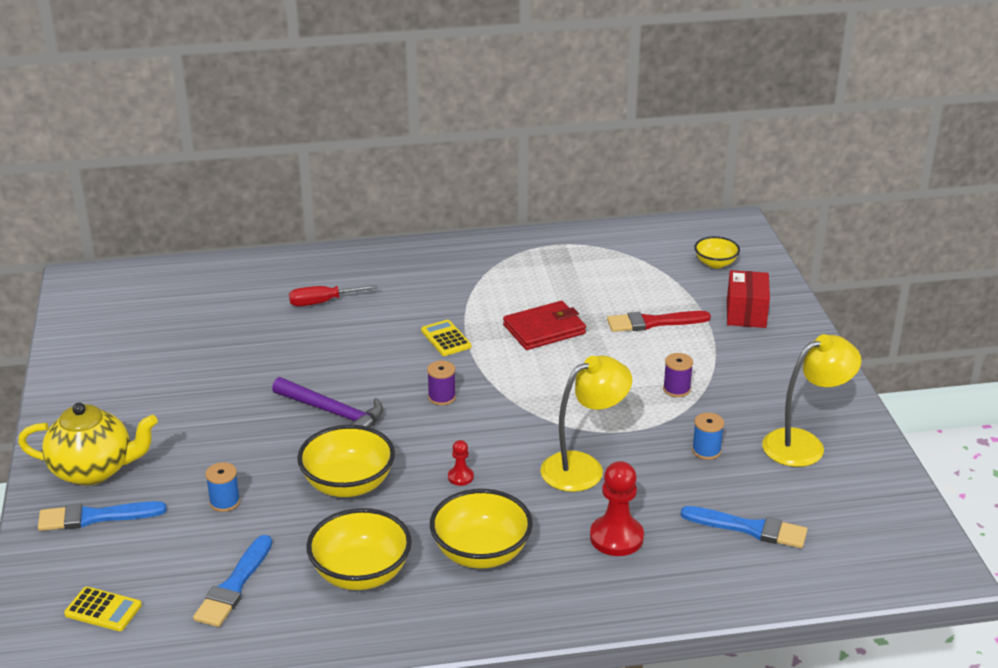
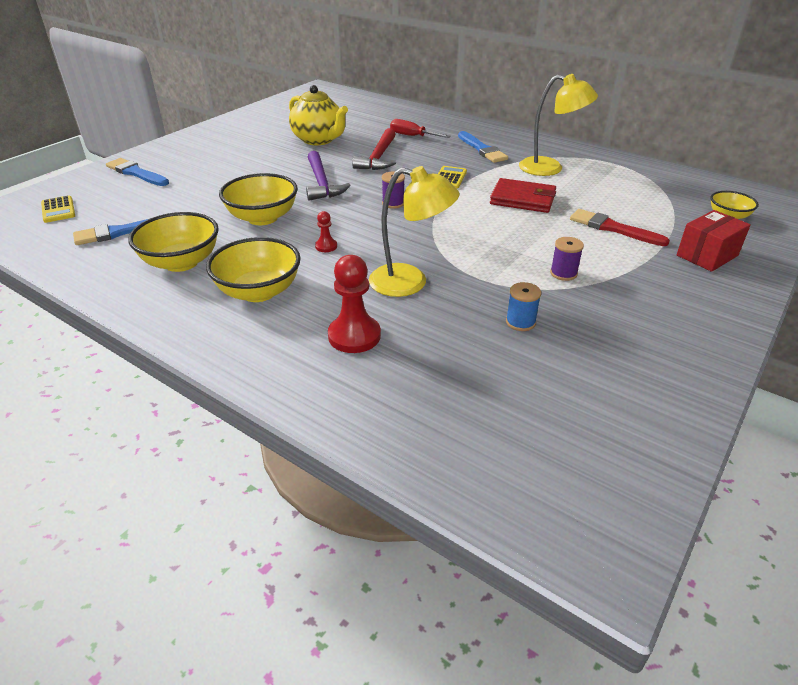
camera: 45 degrees right, 5 degrees up
yellow teapot [18,402,158,486] -> yellow teapot moved to [289,85,348,145]
blue spool [205,462,240,512] -> none
blue brush [681,506,807,548] -> blue brush moved to [458,131,508,163]
yellow lamp [762,334,862,467] -> yellow lamp moved to [519,74,598,176]
none -> red hammer [352,128,396,170]

